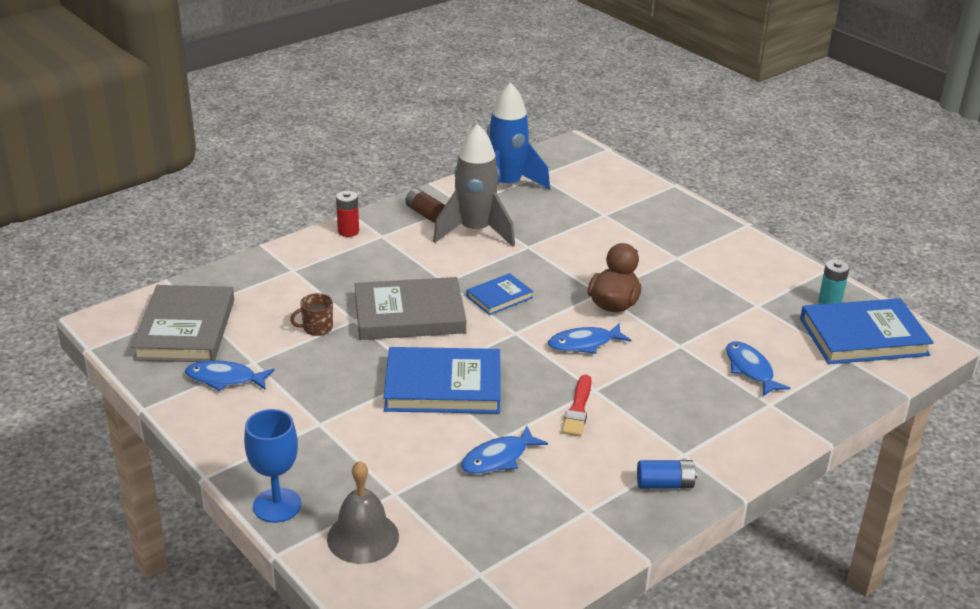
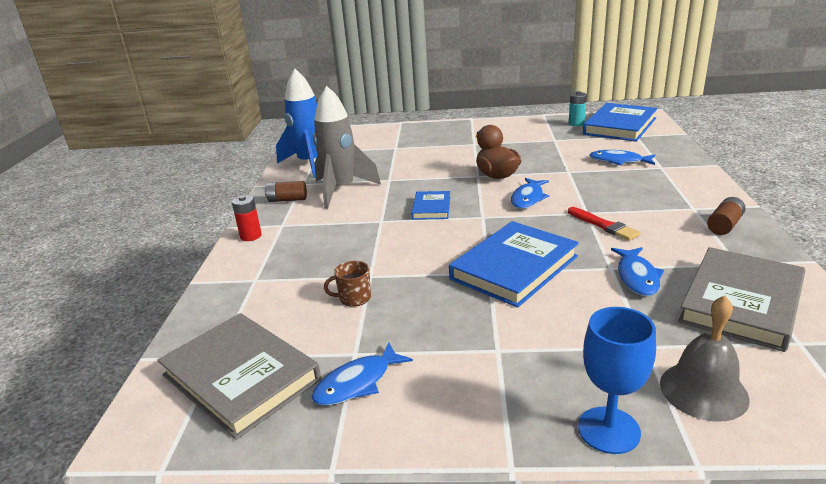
camera: 45 degrees left, 5 degrees down
brown mug [290,293,333,336] -> brown mug turned 60 degrees clockwise [324,261,371,307]
grey book [355,277,466,340] -> grey book moved to [678,247,806,352]
blue battery [637,460,697,489] -> brown battery [707,197,746,235]

